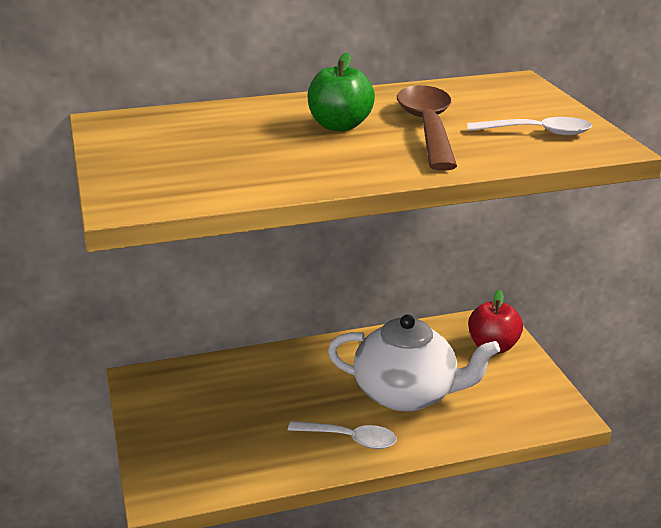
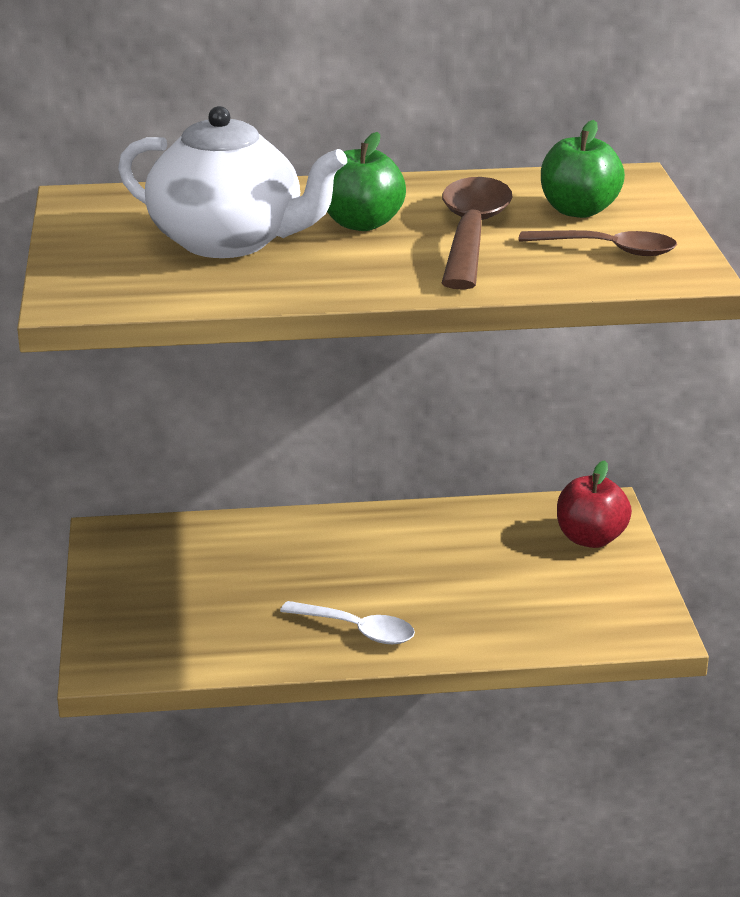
camera: 10 degrees right, 0 degrees up
white teapot [328,314,500,412] -> white teapot moved to [118,106,347,258]
white spoon [467,117,592,135] -> brown spoon [518,230,677,256]
none -> green apple [541,120,625,218]

